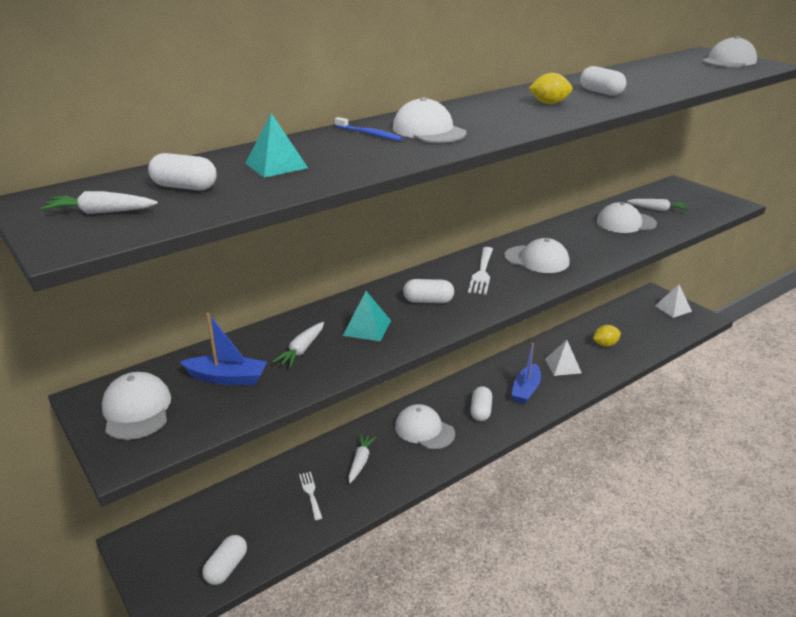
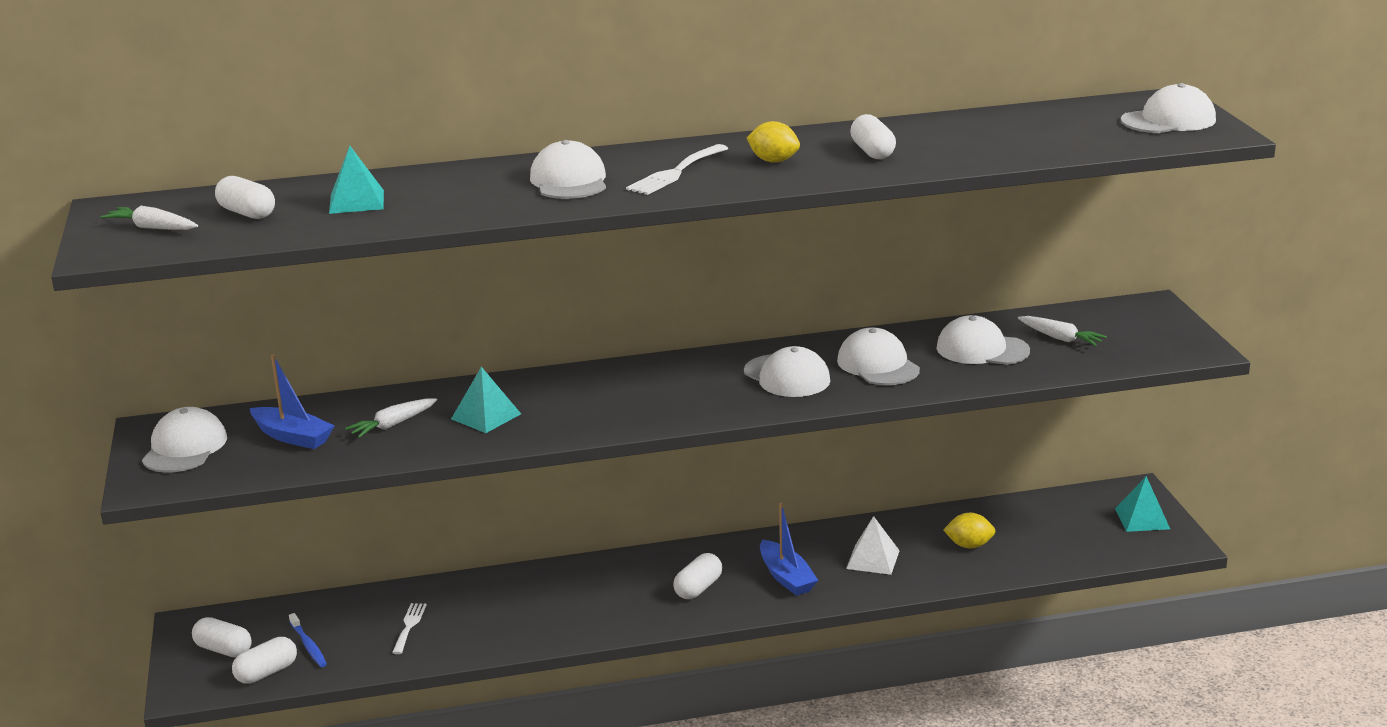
camera: 25 degrees right, 5 degrees down
blue toothbrush [335,117,402,141] -> blue toothbrush moved to [289,613,327,667]
white carrot [349,434,376,483] -> none
white cap [395,404,455,449] -> white cap moved to [837,327,920,385]
white capsule [403,279,454,303] -> white capsule moved to [192,617,252,657]
white fork [468,247,493,295] -> white fork moved to [626,144,728,195]
blue boat [511,343,541,404] -> blue boat turned 75 degrees counterclockwise [760,503,818,596]
white pyramid [655,284,692,318] -> turquoise pyramid [1115,476,1170,532]

